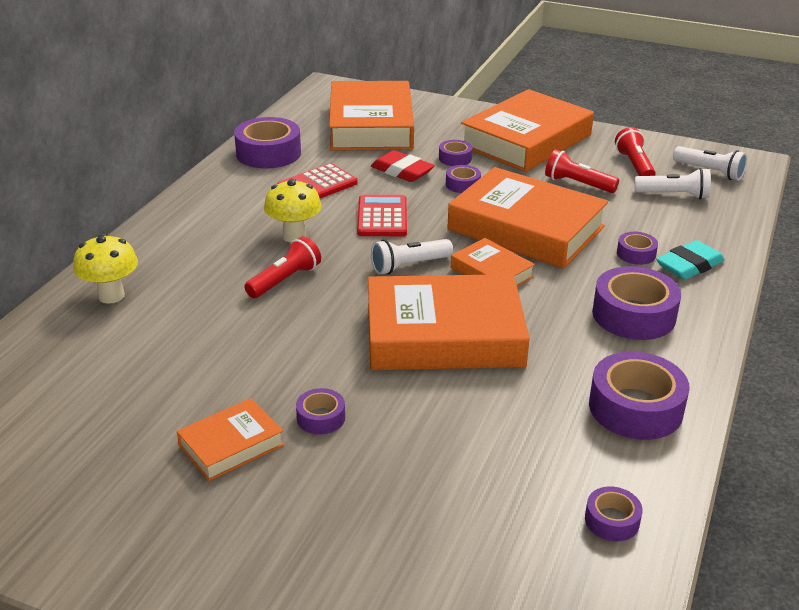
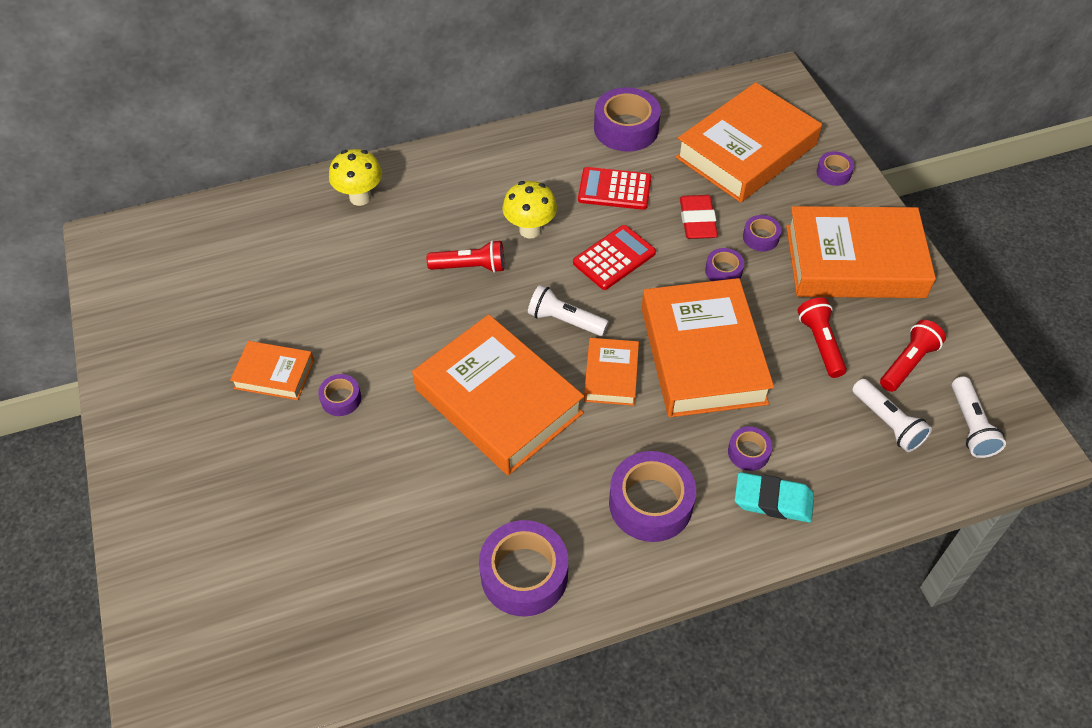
camera: 50 degrees right, 20 degrees up
purple tape [585,487,643,541] -> purple tape moved to [816,151,854,186]

